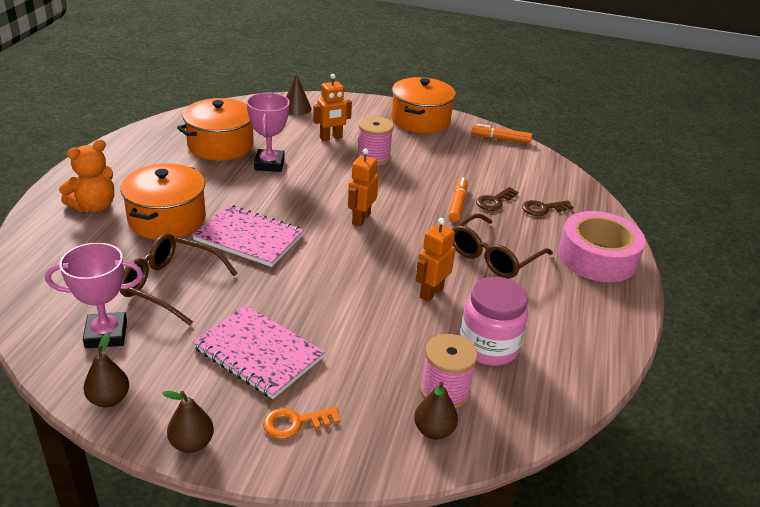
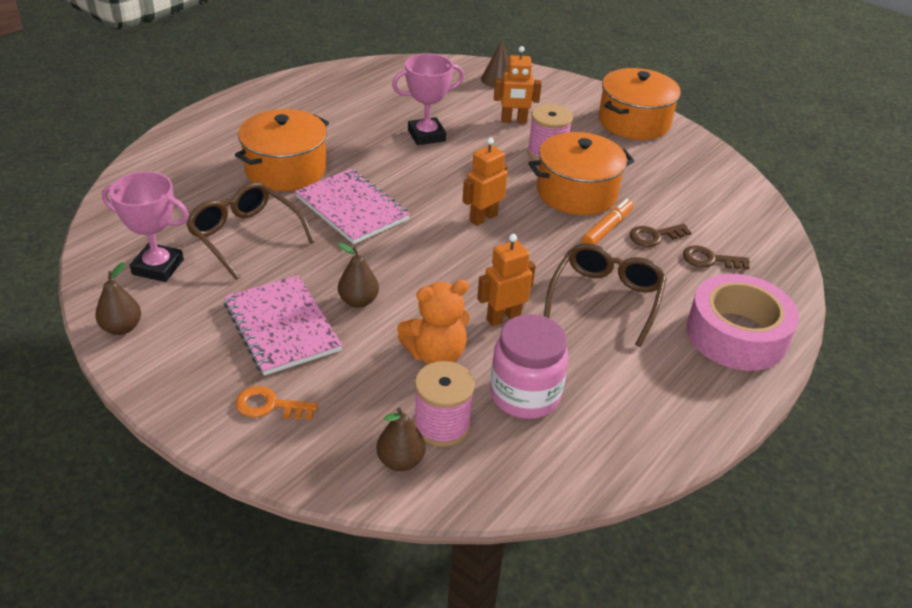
camera: 25 degrees right, 5 degrees up
orange teddy bear [59,139,114,212] -> orange teddy bear moved to [397,280,470,364]
brown pear [163,391,214,453] -> brown pear moved to [338,243,379,308]
orange pot [177,98,254,161] -> orange pot moved to [528,132,635,215]
pink trophy [247,93,290,172] -> pink trophy turned 45 degrees clockwise [392,53,464,145]
brown glasses [452,213,553,279] -> brown glasses turned 135 degrees clockwise [544,243,667,347]
orange marker [471,124,532,143] -> none

